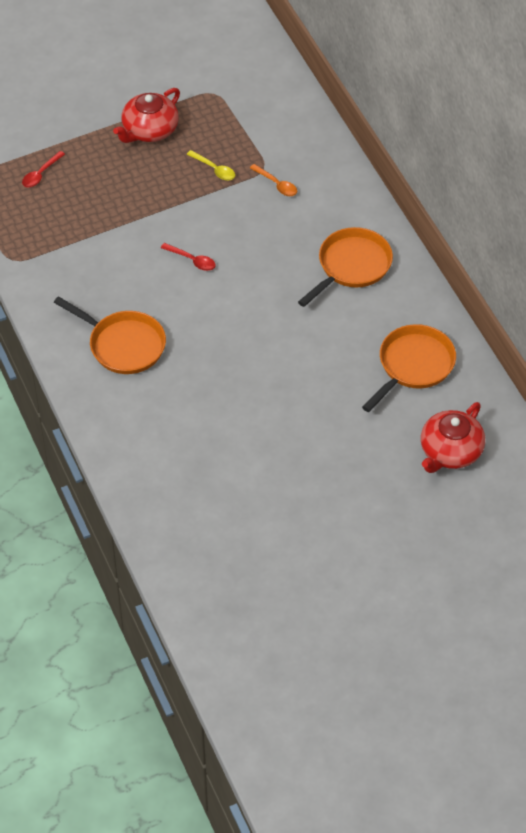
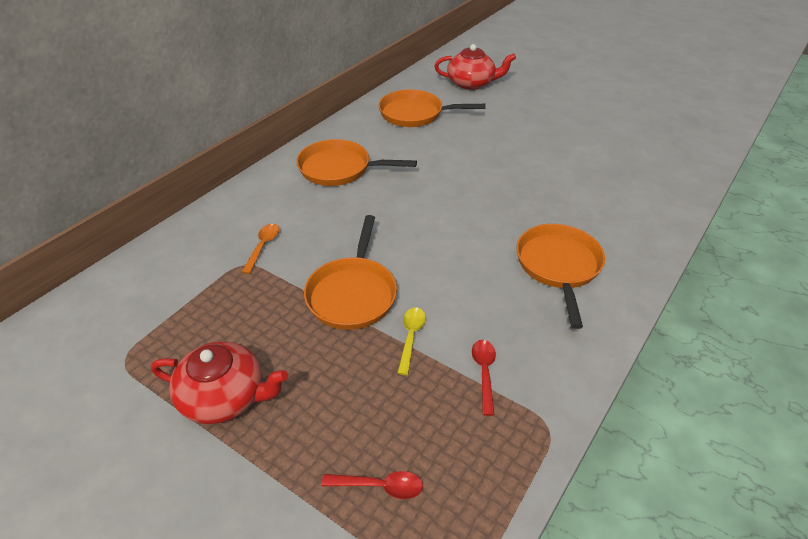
camera: 120 degrees left, 10 degrees down
red spoon [161,243,216,271] -> red spoon moved to [472,340,496,416]
yellow spoon [187,150,235,180] -> yellow spoon moved to [398,307,426,375]
none -> orange pan [304,215,397,330]

